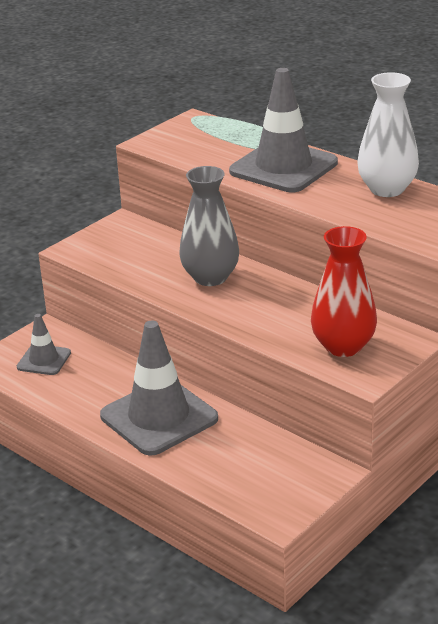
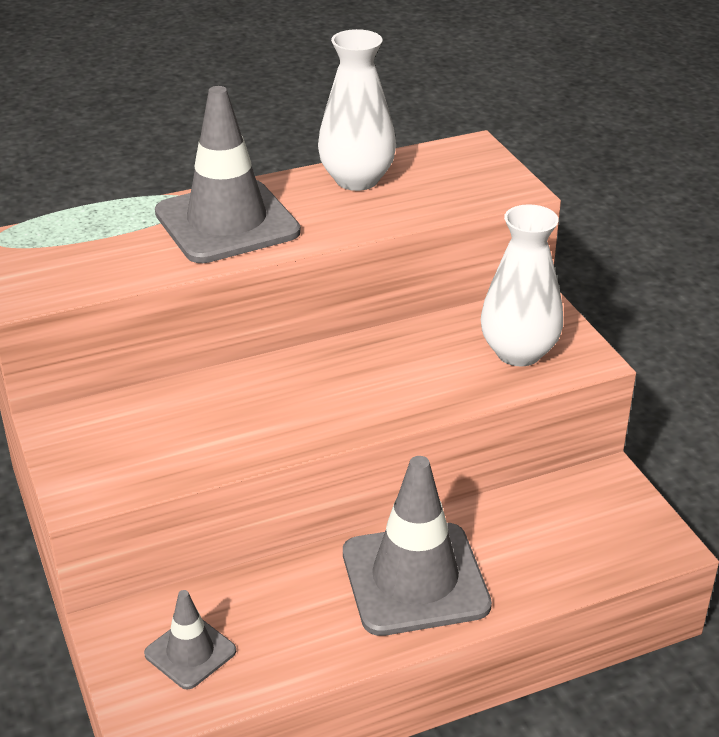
camera: 65 degrees left, 5 degrees up
grey vase [179,166,239,286] -> none
red vase [311,226,377,357] -> white vase [481,204,563,366]

